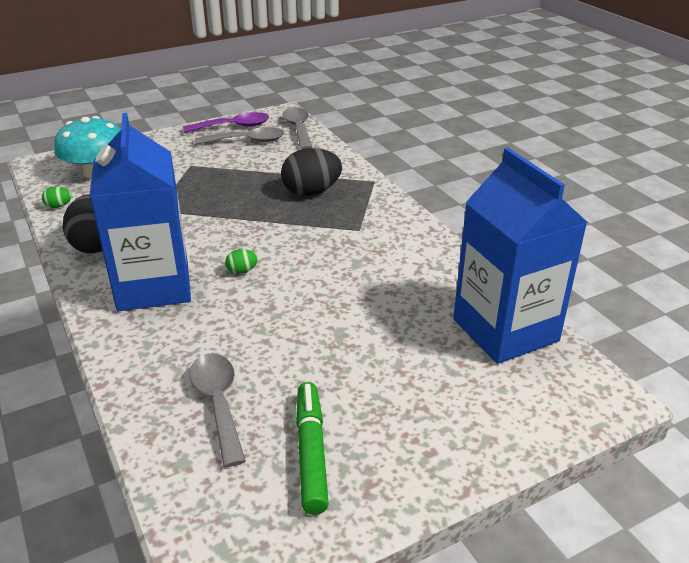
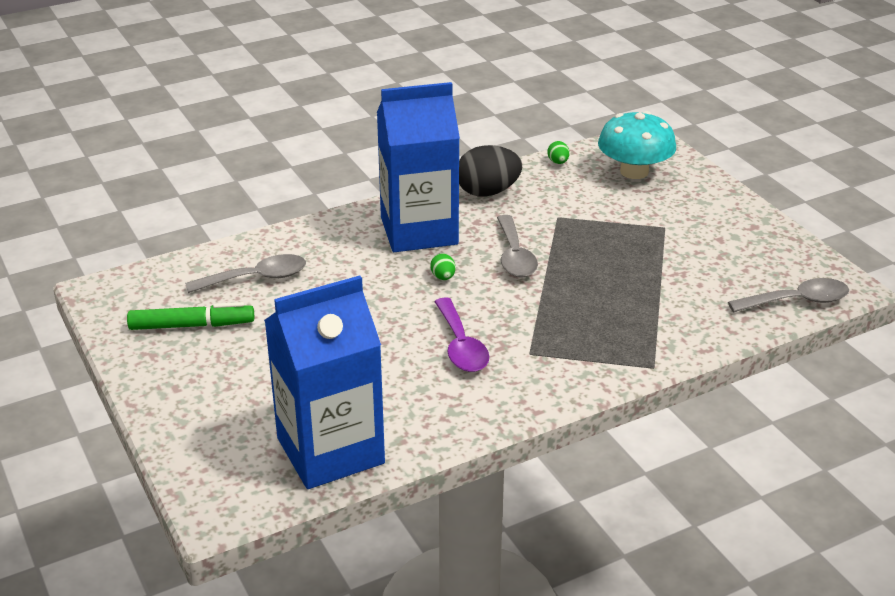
camera: 90 degrees right, 0 degrees up
purple spoon [183,112,269,133] -> purple spoon moved to [434,297,489,372]
grey spoon [195,127,284,145] -> grey spoon moved to [497,215,538,278]
black egg [281,148,342,196] -> none

